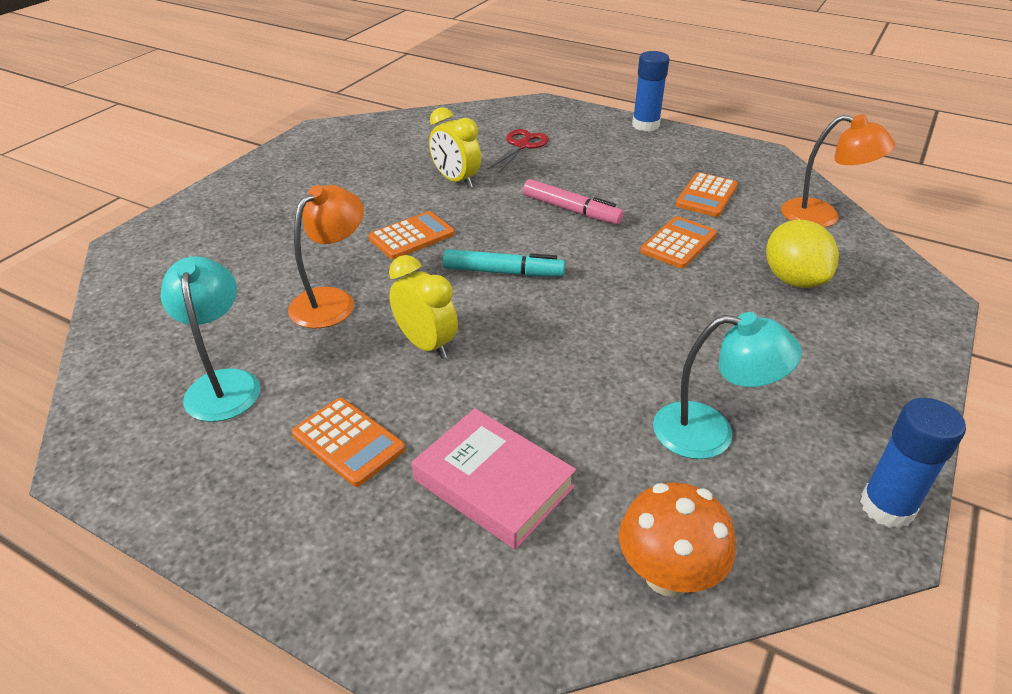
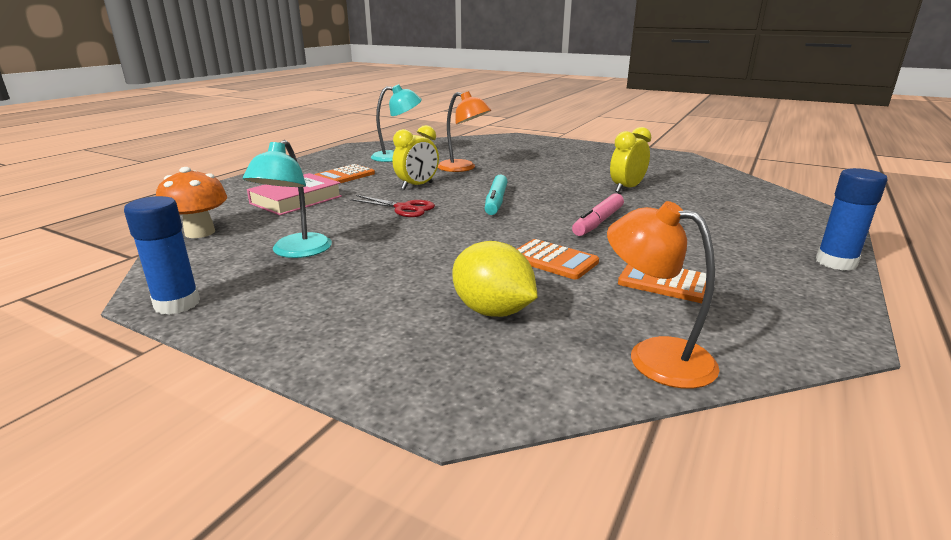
camera: 90 degrees right, 15 degrees down
orange calculator [368,211,455,259] -> none
red scissors [488,129,549,173] -> red scissors moved to [350,195,435,217]
yellow lemon [766,220,839,288] -> yellow lemon turned 60 degrees clockwise [452,241,538,317]
orange lamp [781,115,896,228] -> orange lamp turned 105 degrees clockwise [607,201,719,389]

